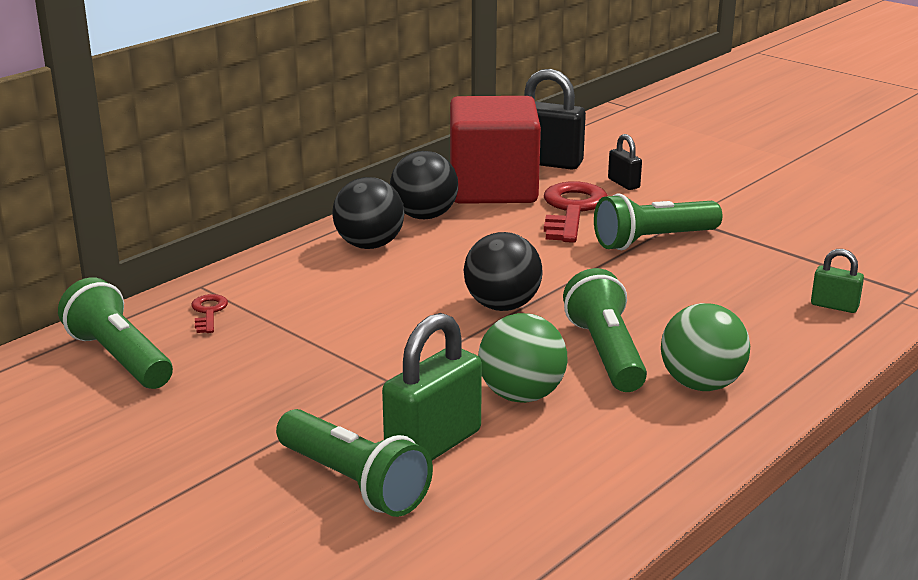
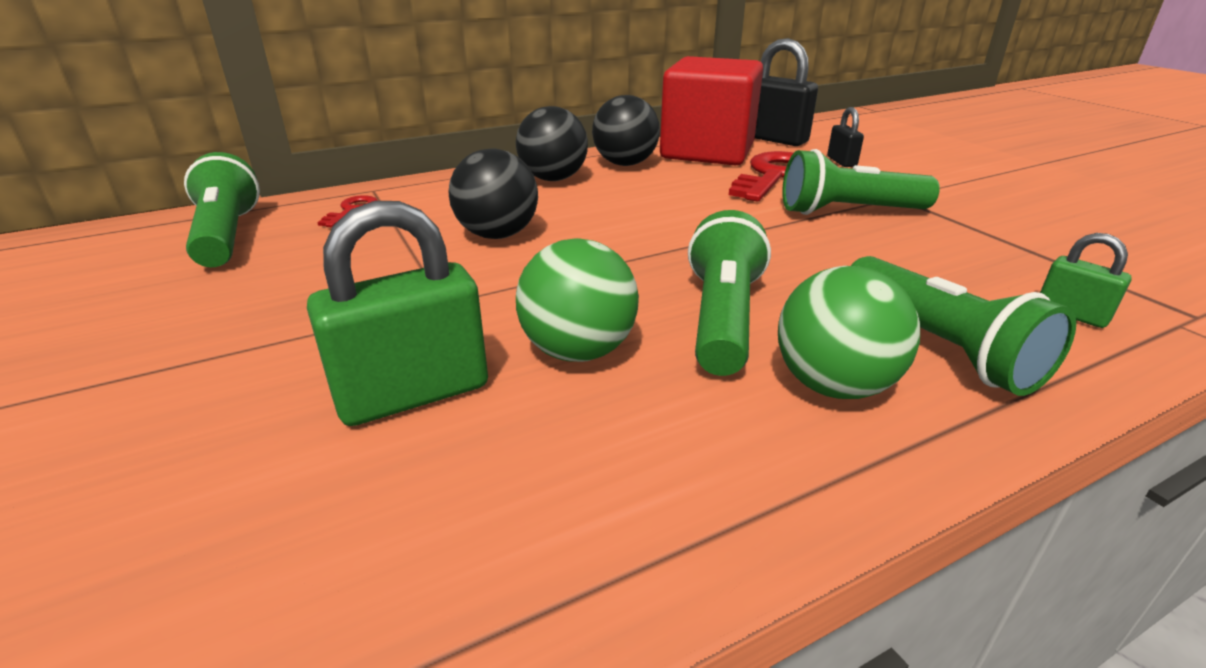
camera: 20 degrees right, 5 degrees up
green flashlight [276,409,433,517] -> green flashlight moved to [851,256,1076,396]
black ball [464,232,543,311] -> black ball moved to [449,149,538,239]

